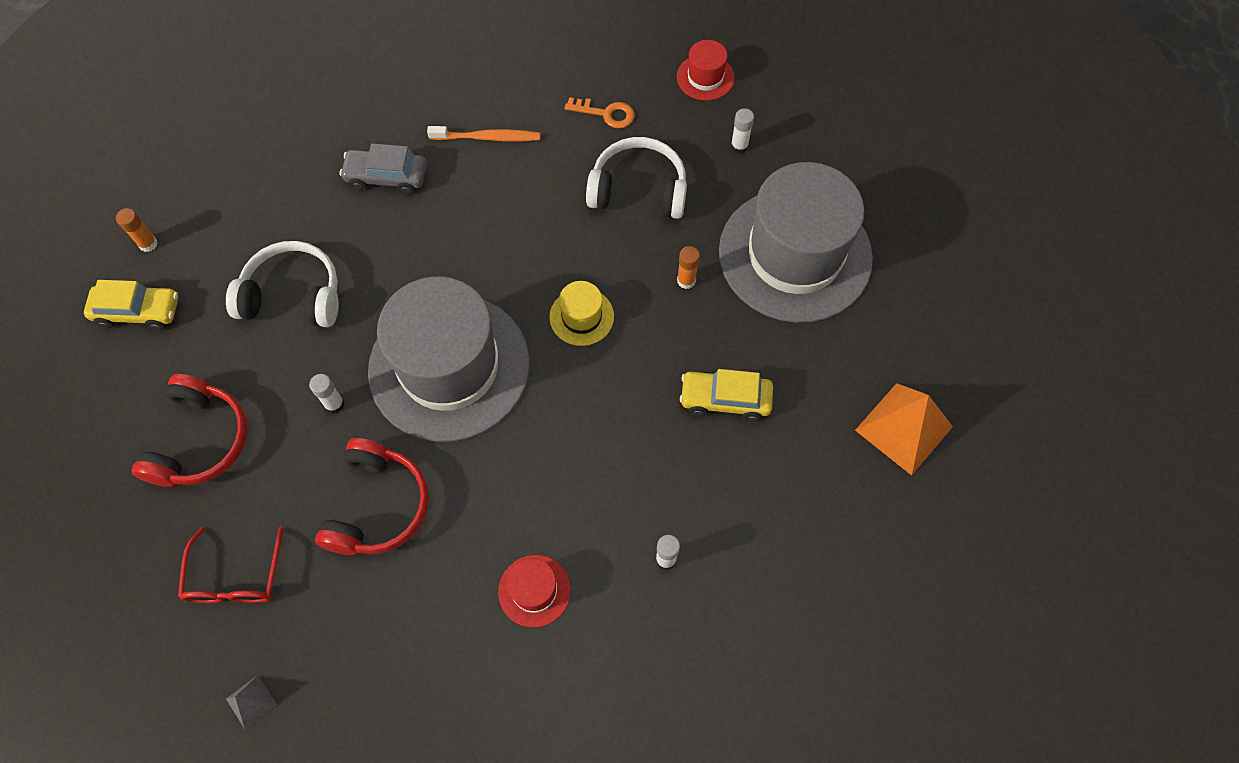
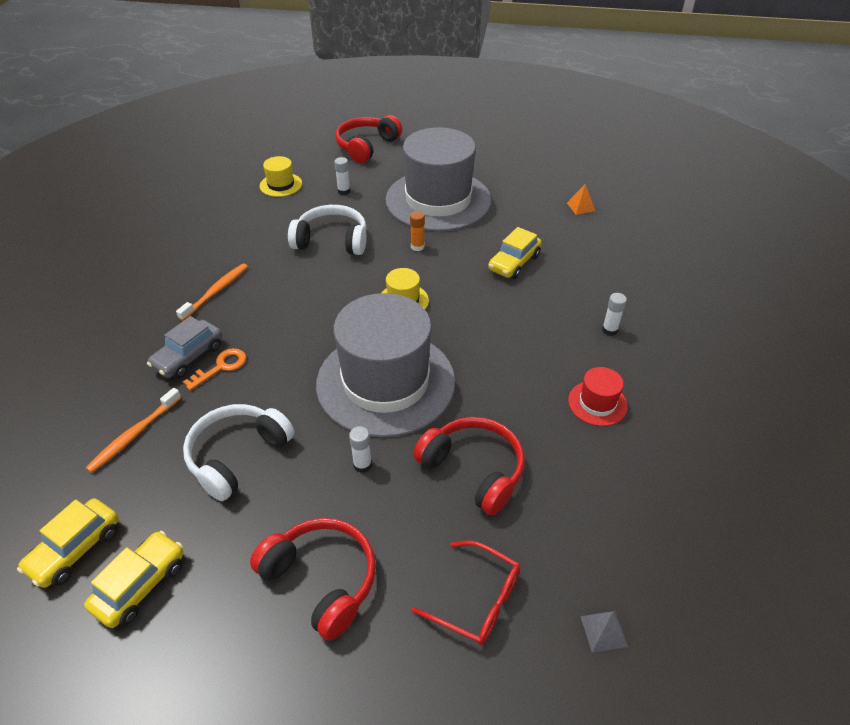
camera: 60 degrees left, 20 degrees down
orange glue stick [116,208,158,252] -> yellow car [17,498,119,588]
orange key [565,97,635,129] -> orange key moved to [183,348,246,391]
white headphones [586,137,687,219] -> white headphones turned 60 degrees clockwise [288,205,366,255]
red hat [677,40,735,101] -> yellow hat [260,156,302,197]
orange pyramid [855,383,953,476] -> orange pyramid [567,184,595,215], size x0.48
none -> orange toothbrush [86,388,181,473]
none -> red headphones [335,115,402,163]

